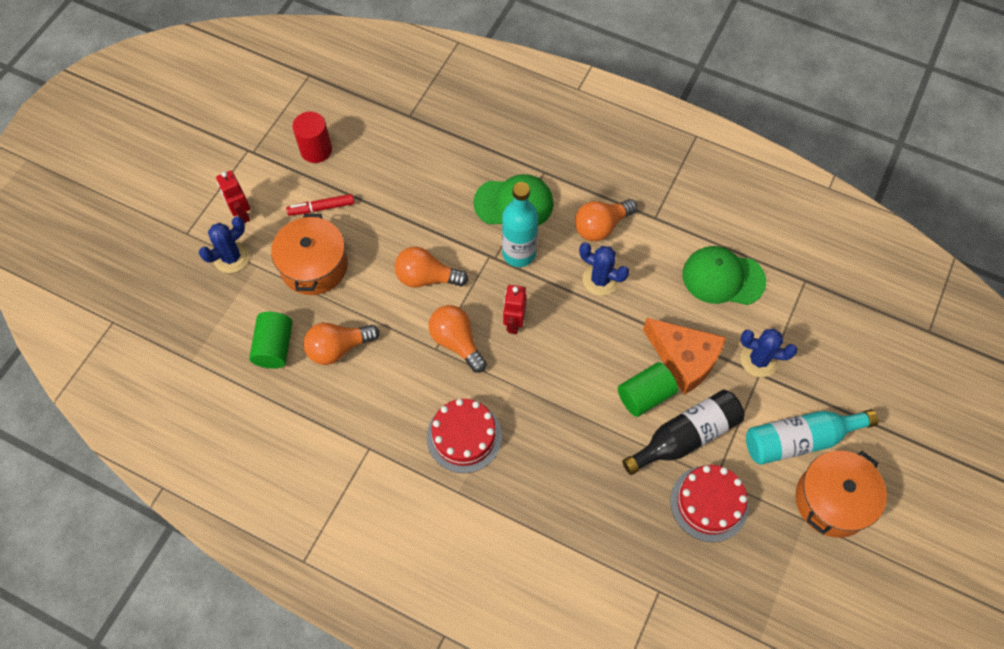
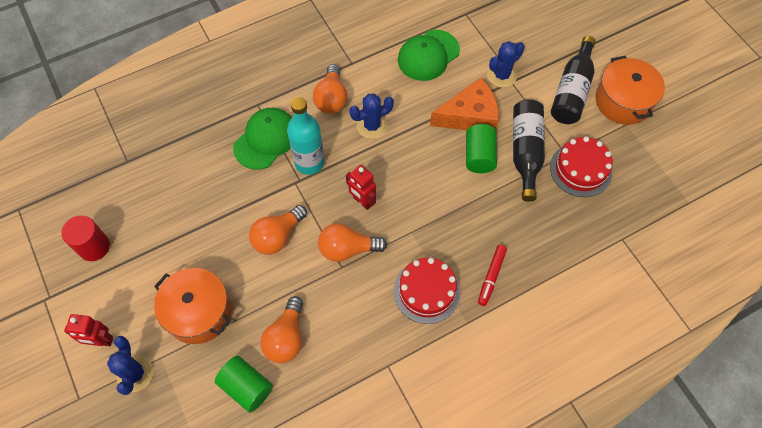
camera: 55 degrees left, 0 degrees up
red marker [286,194,354,216] -> red marker moved to [478,245,507,306]
turquoise bottle [746,409,878,465] -> black bottle [551,36,596,124]

